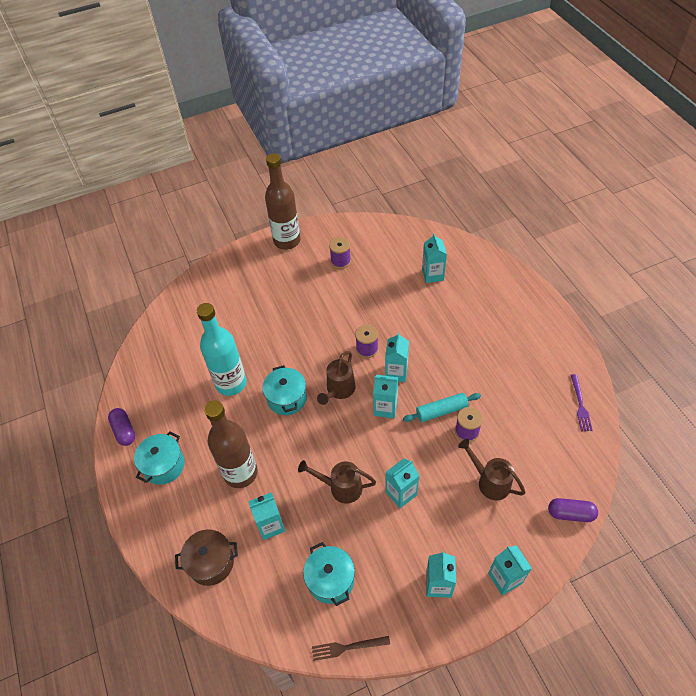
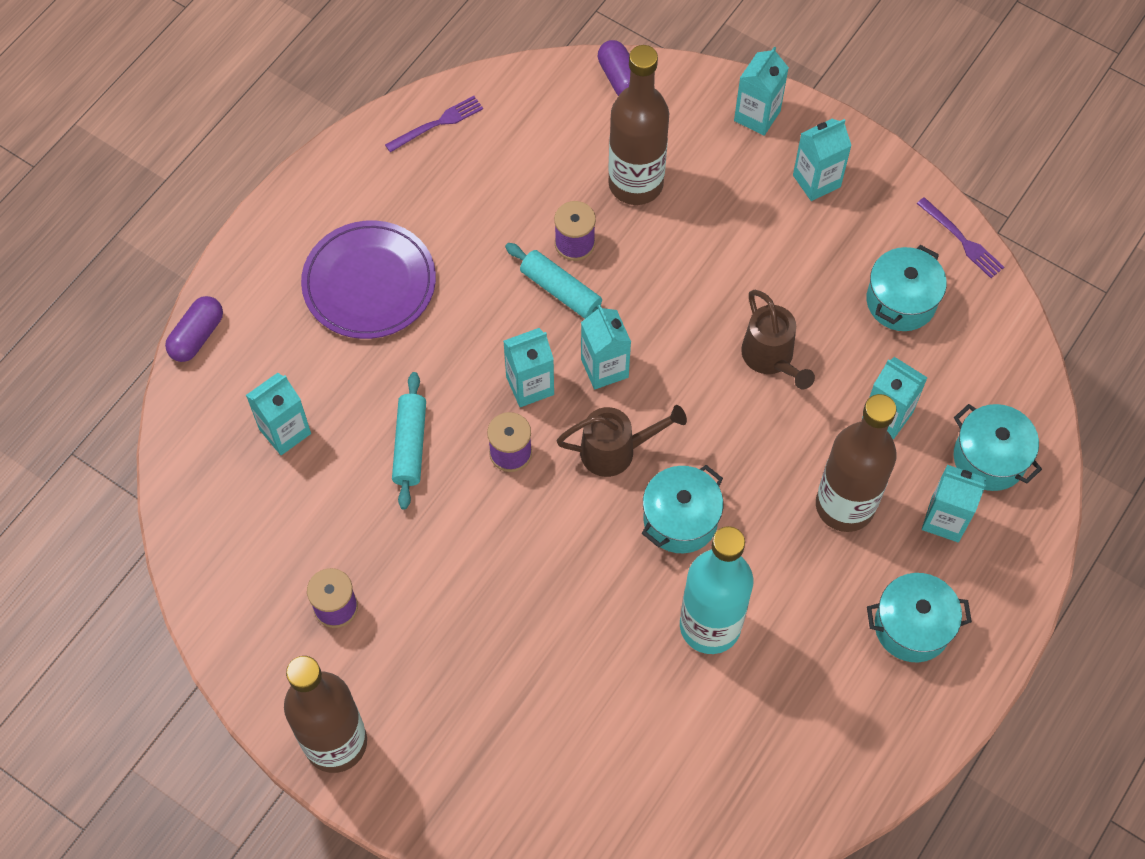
camera: 125 degrees left, 10 degrees up
purple capsule [108,408,135,446] -> purple capsule moved to [165,296,223,362]
brown pot [175,529,238,586] -> turquoise pot [953,404,1042,491]
brown fork [312,636,390,661] -> purple fork [917,197,1004,278]
turquoise carton [385,459,420,508] -> turquoise carton moved to [922,465,986,542]
brown watering can [458,439,526,501] -> brown bottle [608,45,669,205]
none -> purple plate [301,220,436,339]
none -> turquoise rolling pin [392,372,426,509]

